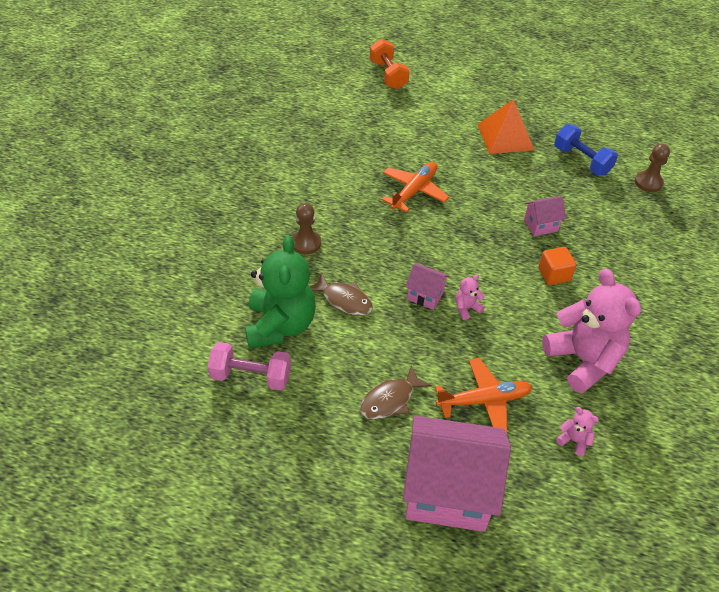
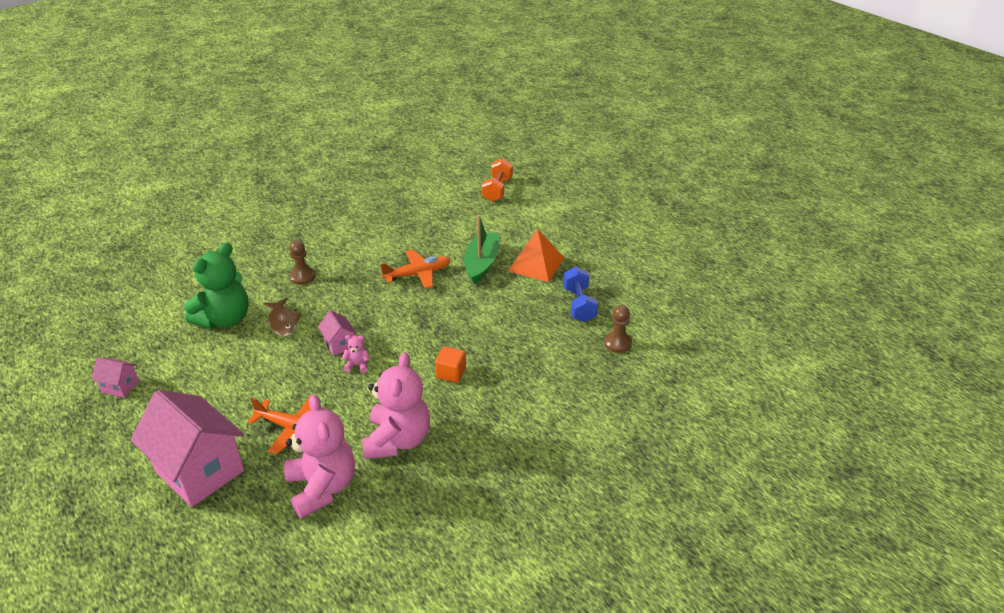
camera: 35 degrees right, 10 degrees down
pink dumbbell [208,342,291,390] -> none
brown fish [360,366,432,420] -> none
pink house [524,196,566,236] -> pink house moved to [91,357,139,398]
pink teddy bear [556,407,599,456] -> pink teddy bear [284,394,355,519], size x2.49
none -> green boat [464,215,499,284]

